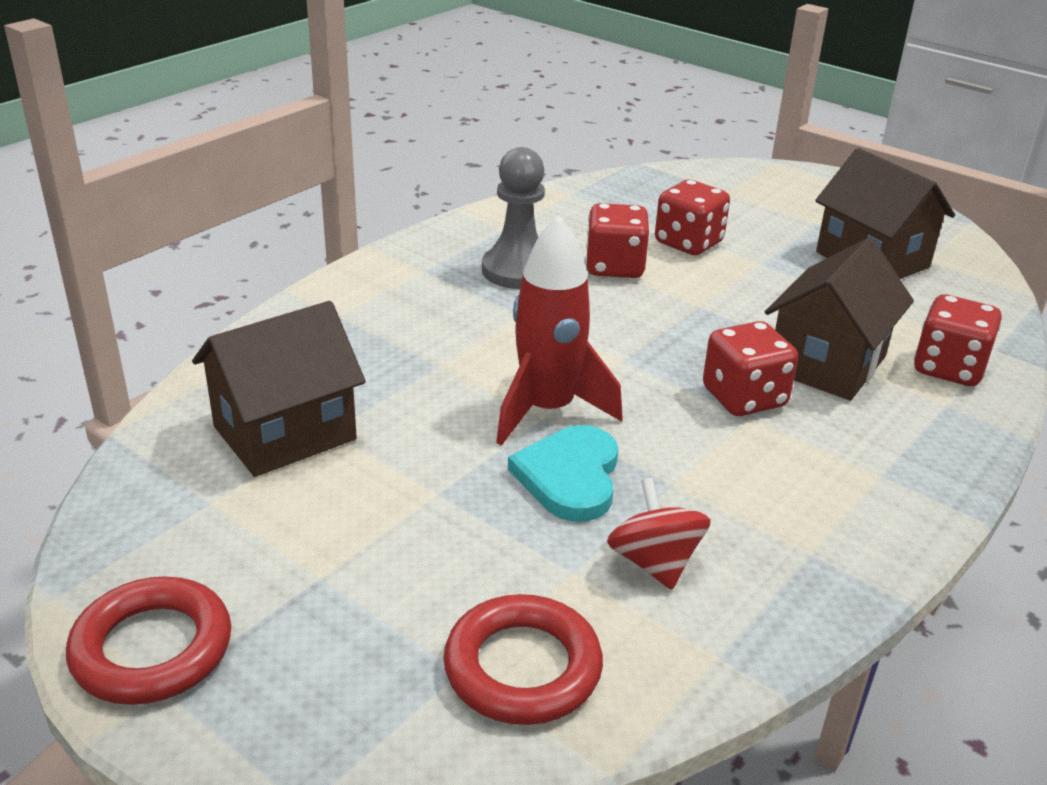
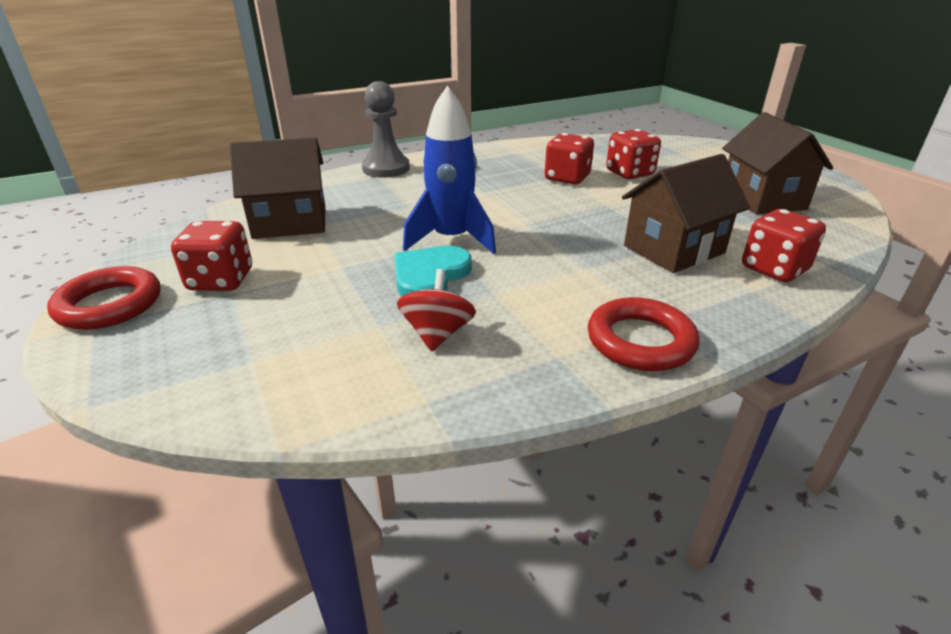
camera: 25 degrees right, 0 degrees up
red ring [444,594,603,725] -> red ring moved to [588,297,700,371]
grey pawn [482,147,545,289] -> grey pawn moved to [362,81,410,178]
red rocket [496,215,623,446] -> blue rocket [403,86,496,254]
red dice [703,321,798,416] -> red dice moved to [171,221,252,291]

